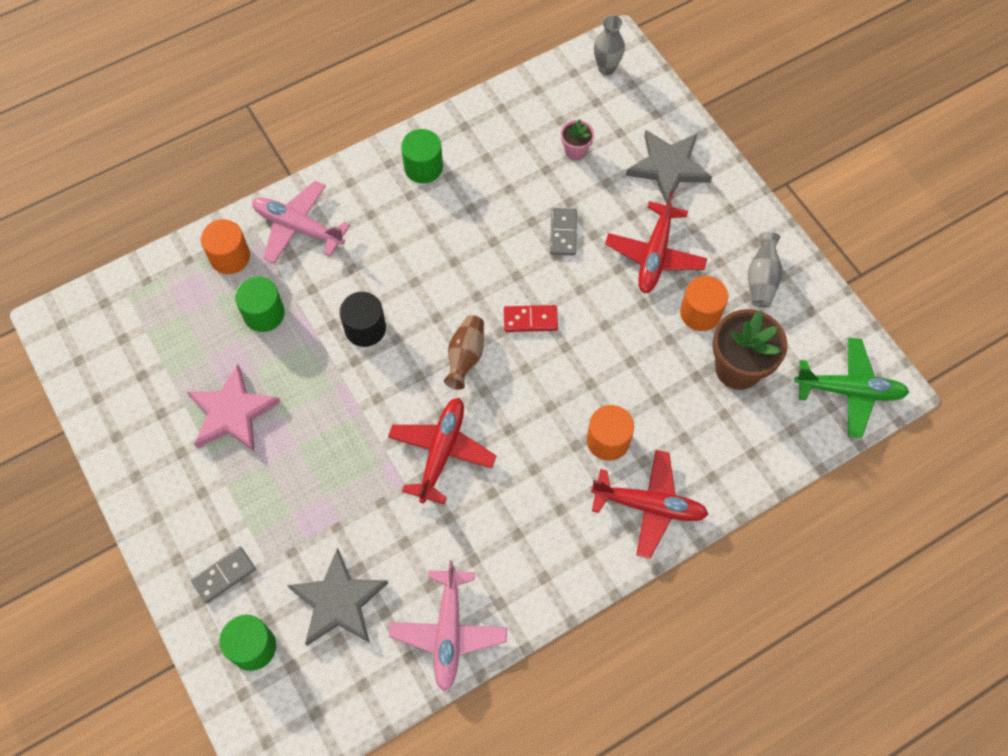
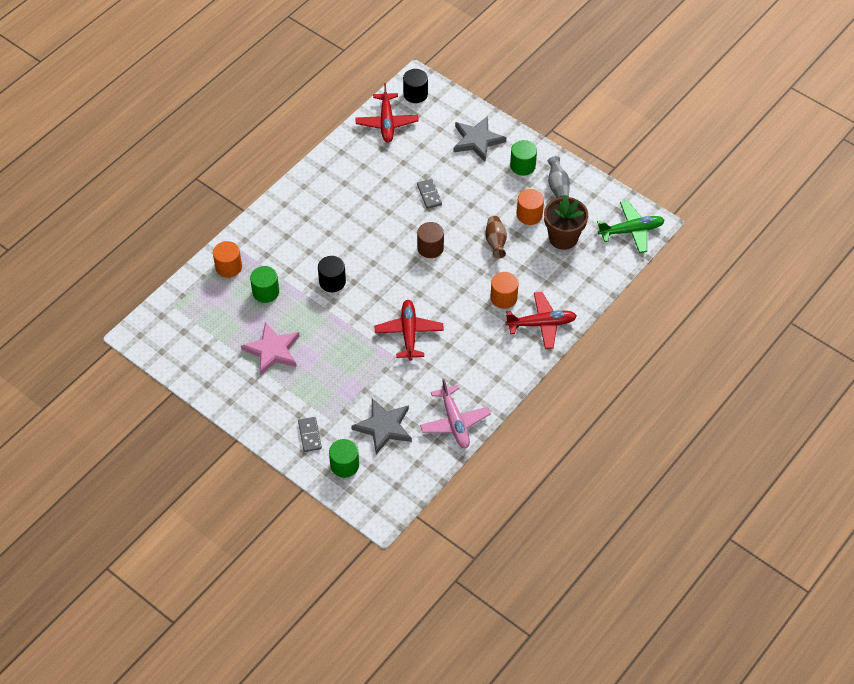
camera: 20 degrees left, 10 degrees down
grey domino [191,547,256,603] -> grey domino turned 45 degrees counterclockwise [298,417,322,452]
pink plane [252,181,350,264] -> none
green cylinder [401,129,443,183] -> green cylinder moved to [510,140,537,176]
brown vase [444,315,484,390] -> brown vase moved to [486,216,507,259]
red domino [504,305,558,332] -> brown cylinder [417,222,444,258]
pink flower pot [561,119,594,160] -> none
grey vase [594,15,625,75] -> black cylinder [403,69,428,103]
red plane [605,191,707,293] -> red plane moved to [355,83,418,143]

